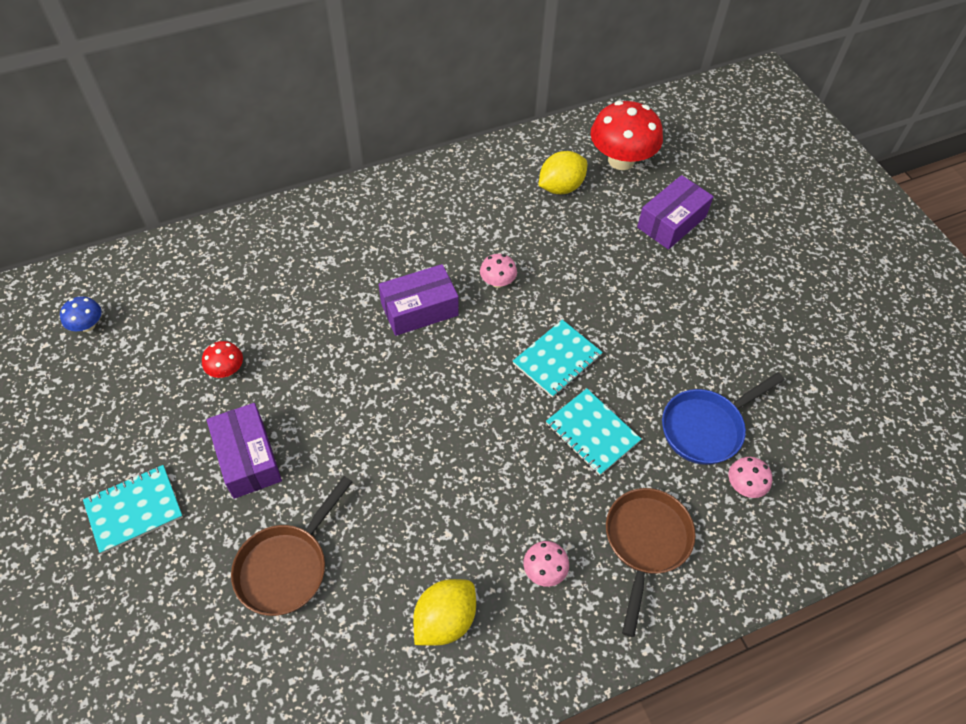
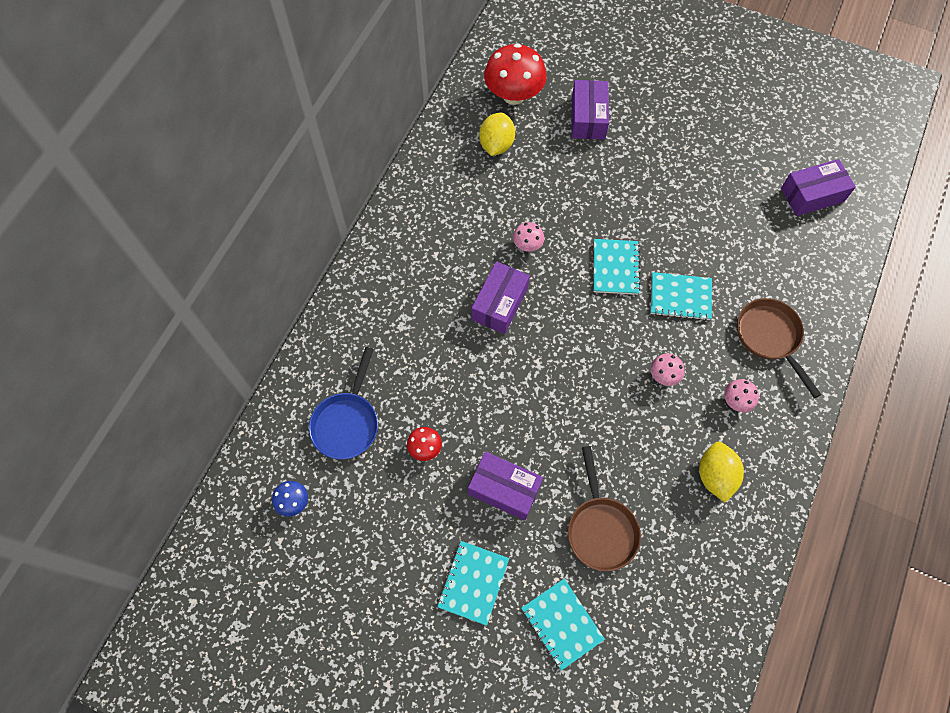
camera: 40 degrees left, 10 degrees up
blue pan [662,372,784,465] -> blue pan moved to [309,347,378,459]
pink mushroom [729,457,772,498] -> pink mushroom moved to [651,354,684,386]
none -> turquoise notebook [521,579,605,671]
none -> purple box [781,159,856,216]

